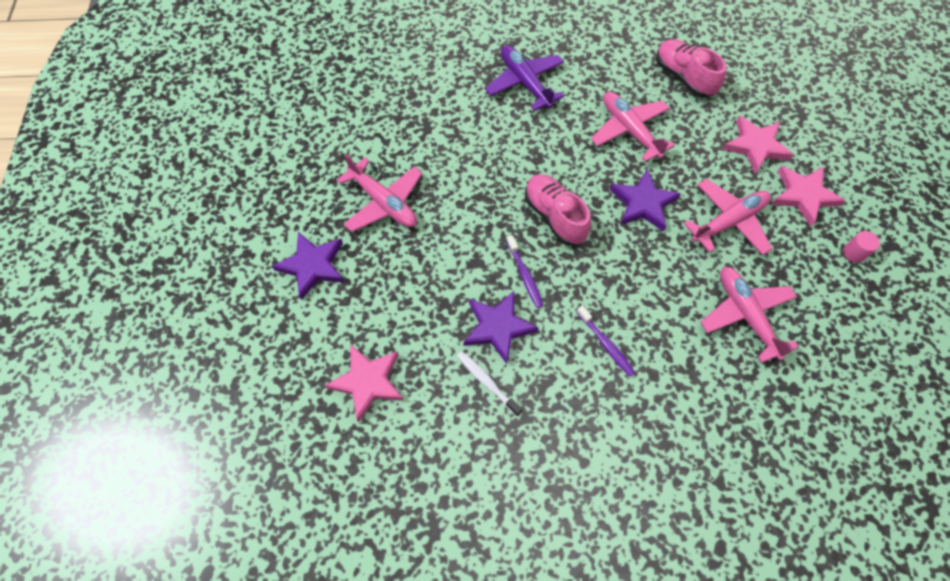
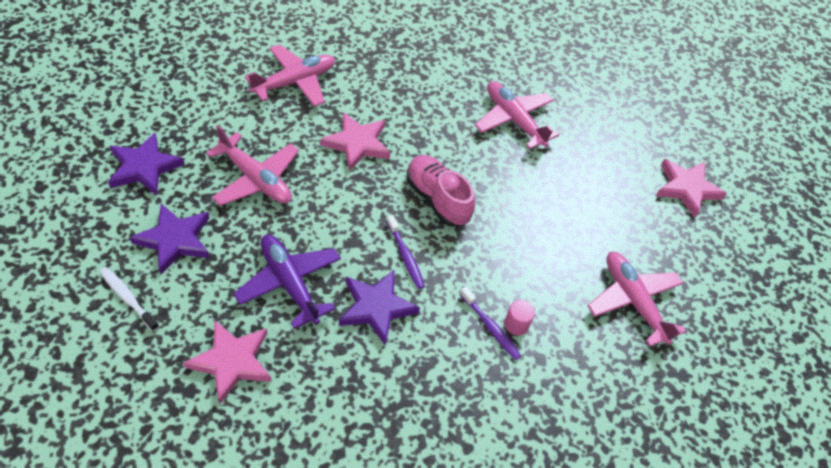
camera: 10 degrees left, 10 degrees down
white toothbrush [457,351,522,417] -> white toothbrush moved to [99,267,159,331]
purple plane [485,45,564,111] -> purple plane moved to [233,235,341,329]
purple star [610,169,681,232] -> purple star moved to [108,133,185,196]
pink shoe [656,39,727,98] -> none
pink plane [684,179,772,255] -> pink plane moved to [245,44,335,107]
pink star [722,115,794,174] -> pink star moved to [320,112,390,172]
pink cylinder [843,231,880,263] -> pink cylinder moved to [504,300,535,335]

